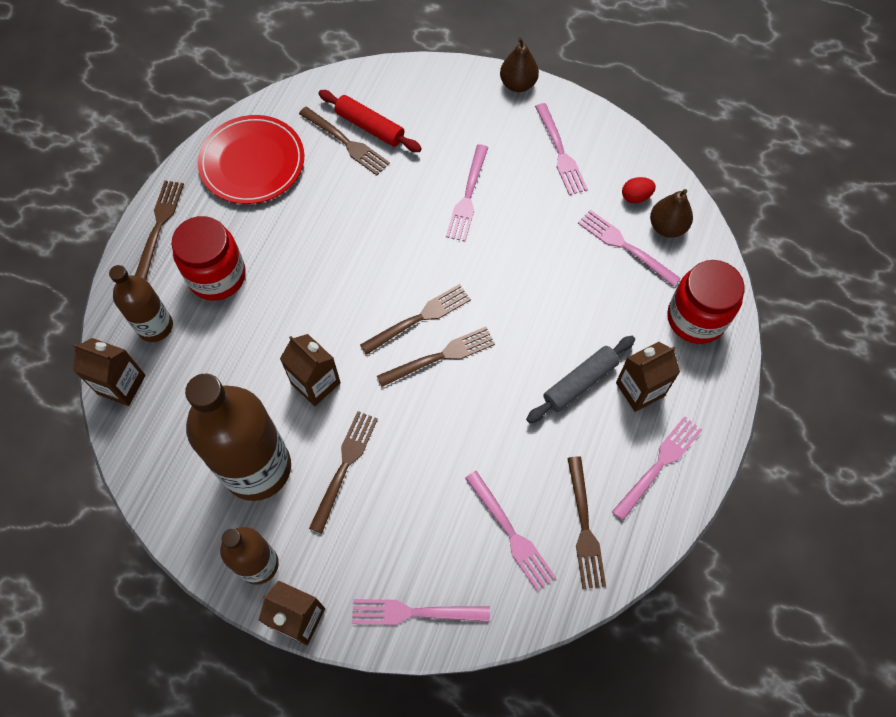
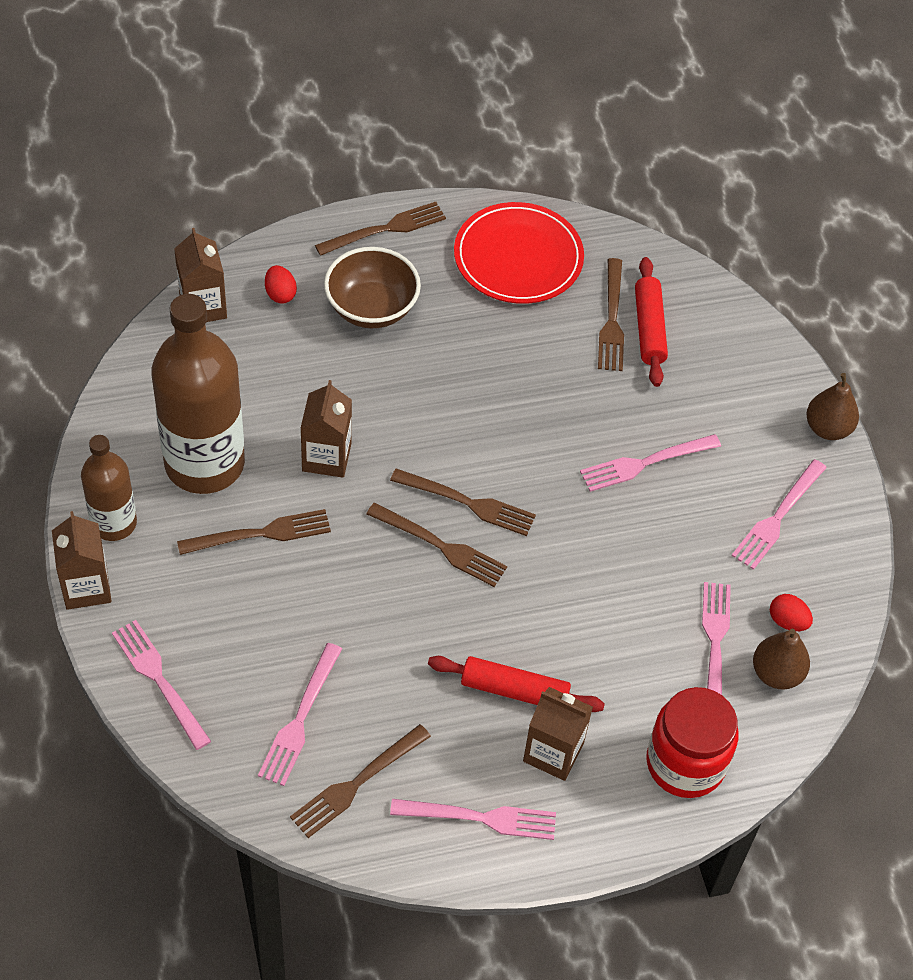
camera: 50 degrees right, 10 degrees down
brown bottle [109,265,173,342] -> red egg [265,265,297,304]
red jar [171,216,246,301] -> brown bowl [324,247,421,328]
grey rolling pin [526,336,635,423] -> red rolling pin [428,656,605,712]

